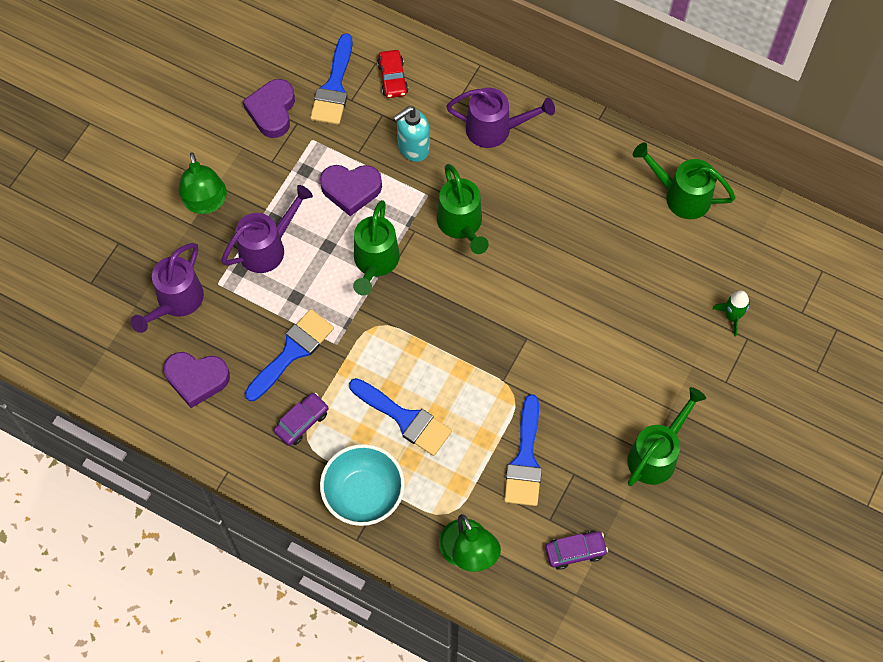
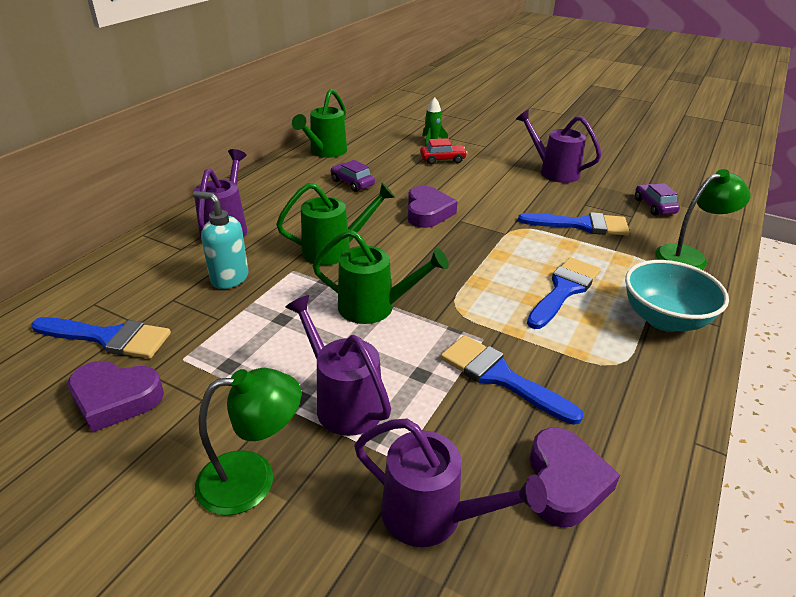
camera: 90 degrees left, 30 degrees down
purple car [274,393,329,446] -> purple car moved to [330,160,375,192]
purple heart [320,165,382,216] -> purple heart moved to [408,186,458,228]
red car [377,50,408,98] -> red car moved to [420,138,467,165]
turquoise soap dispenser [393,106,430,162] -> turquoise soap dispenser turned 150 degrees clockwise [193,191,248,289]
green watering can [627,387,706,486] -> purple watering can [516,109,602,183]

